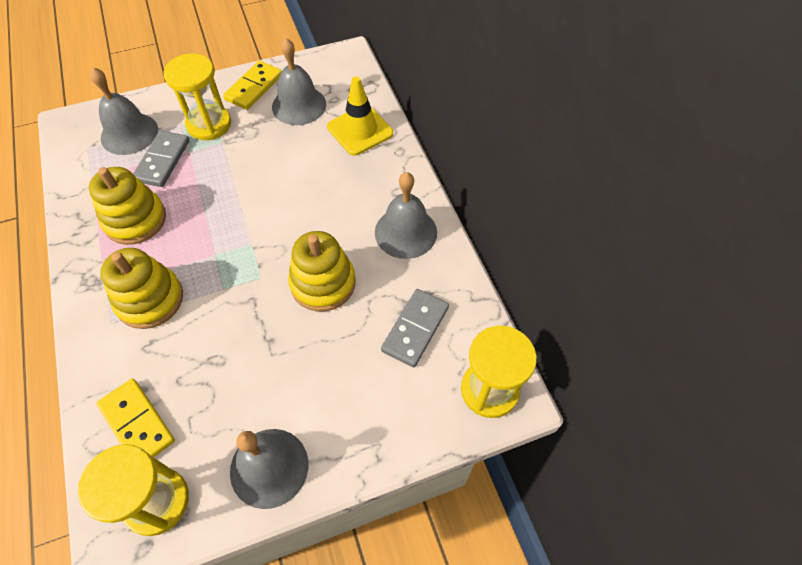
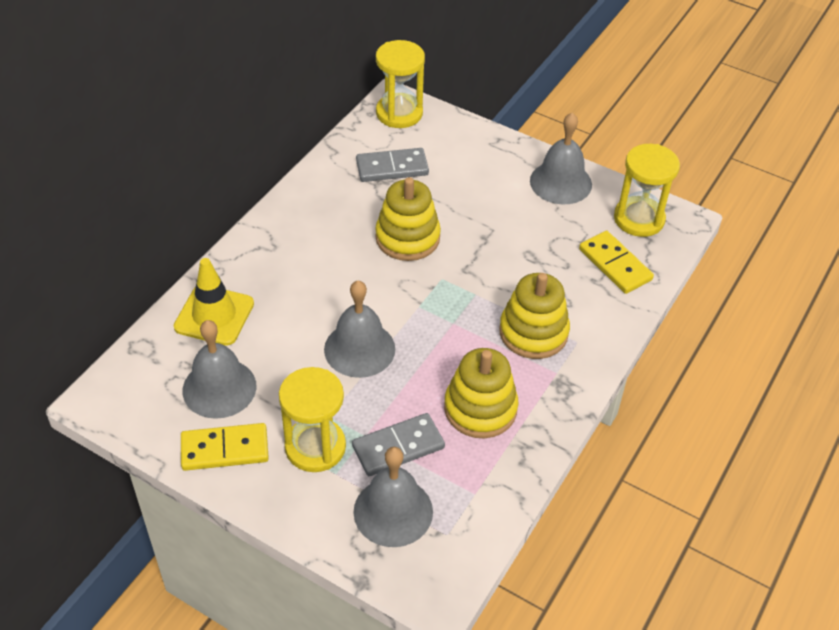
camera: 130 degrees left, 10 degrees down
yellow domino [96,379,175,457] -> yellow domino turned 45 degrees counterclockwise [579,230,654,294]
grey bell [375,172,437,259] -> grey bell moved to [324,281,395,378]

